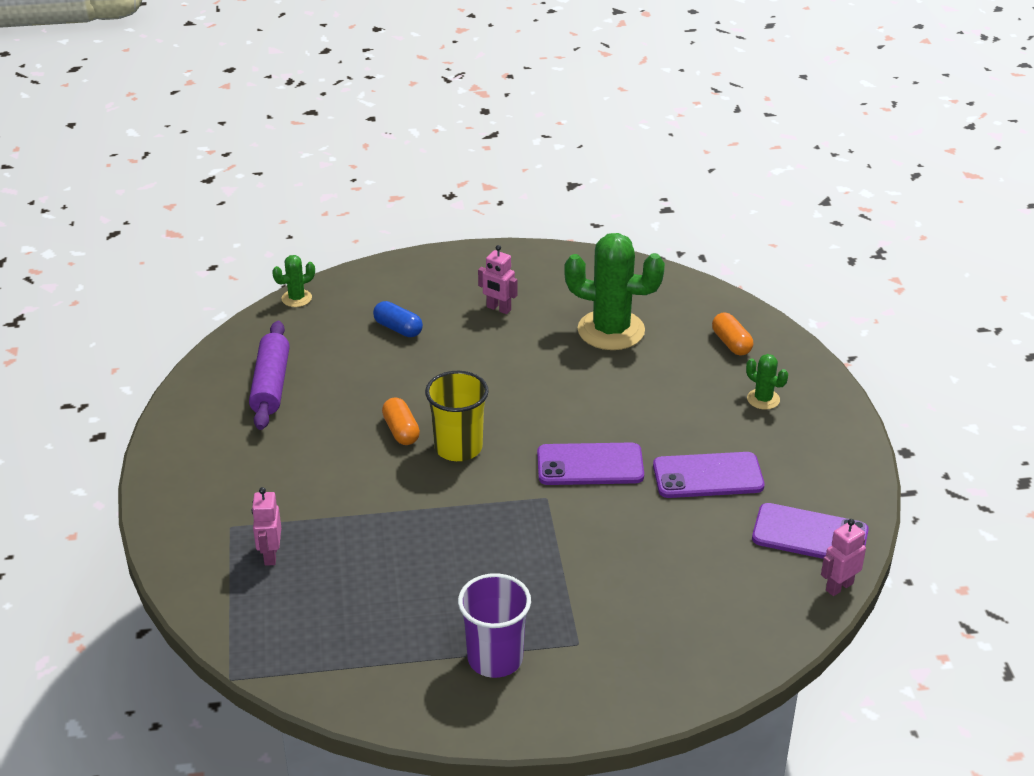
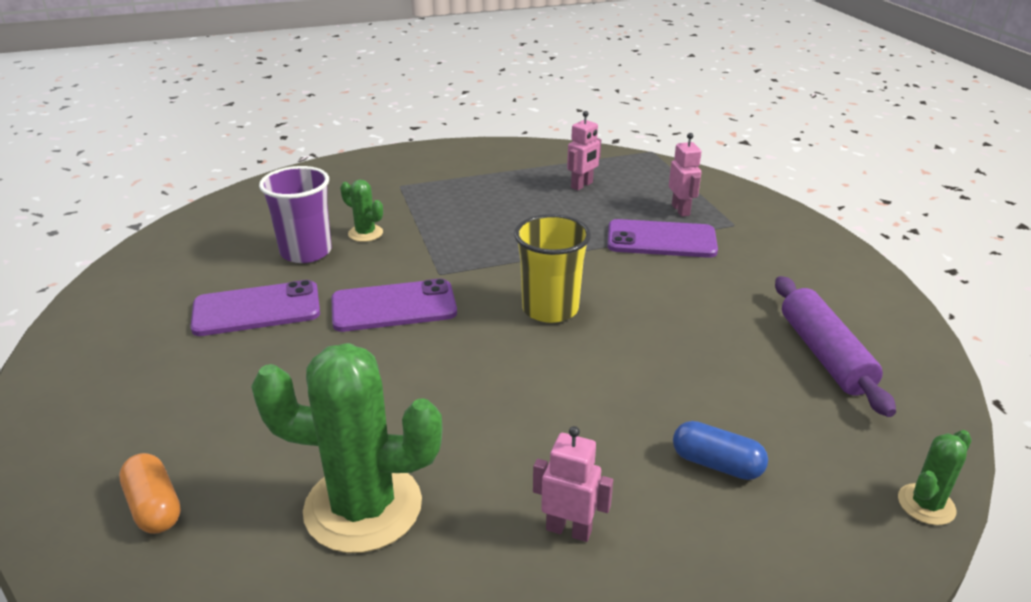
camera: 170 degrees right, 5 degrees down
orange capsule [382,397,420,445] -> none
purple cup [458,573,531,678] -> purple cup moved to [259,166,332,263]
green cactus [746,354,788,410] -> green cactus moved to [340,179,383,242]
purple phone [752,503,869,559] -> purple phone moved to [608,219,718,258]
pink robot [821,519,866,596] -> pink robot moved to [567,111,601,191]

